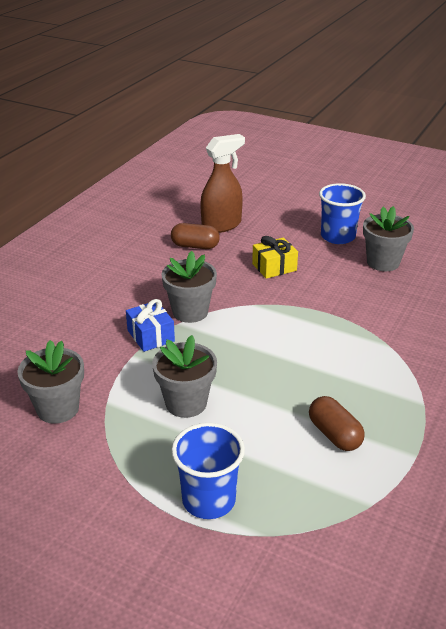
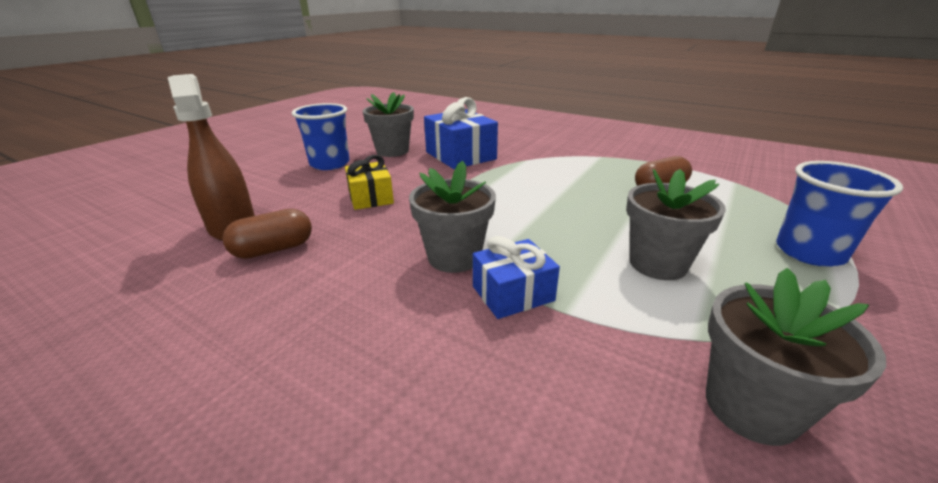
camera: 85 degrees left, 5 degrees down
brown capsule [171,223,220,249] -> brown capsule turned 45 degrees clockwise [223,209,312,259]
none -> blue gift [424,97,498,169]

